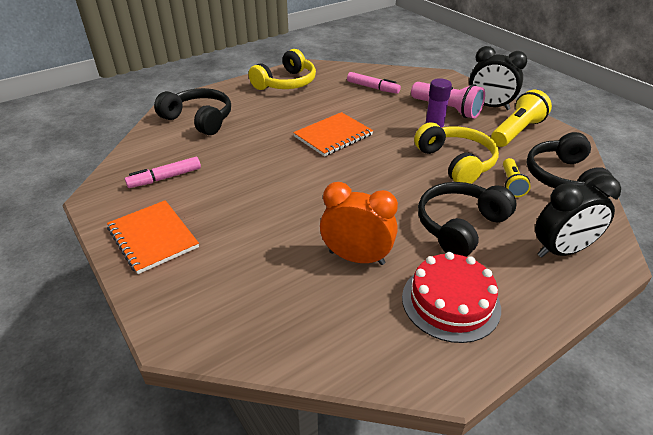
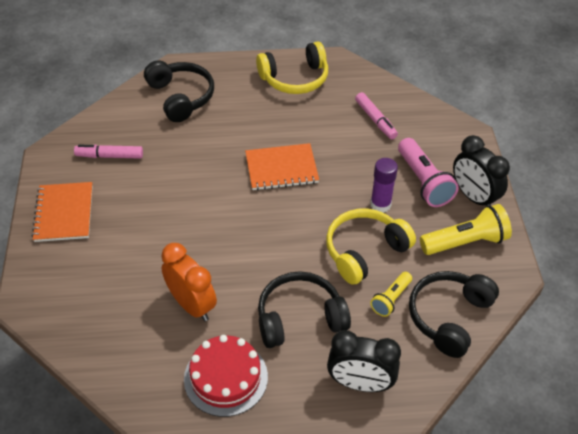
camera: 30 degrees right, 10 degrees up
yellow headphones [414,122,499,184] -> yellow headphones turned 135 degrees counterclockwise [326,209,416,285]

